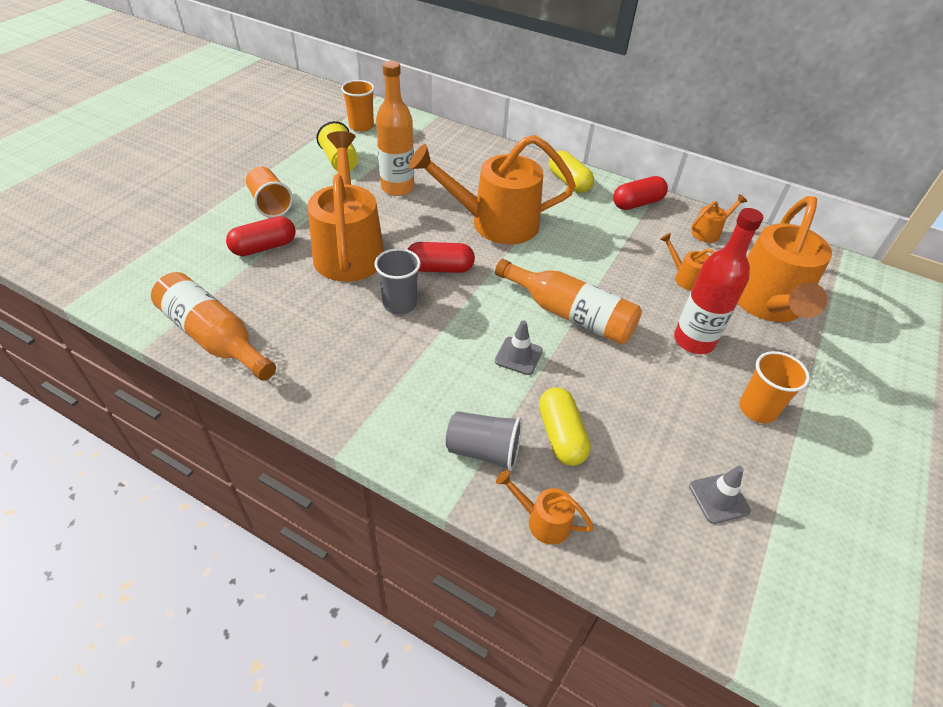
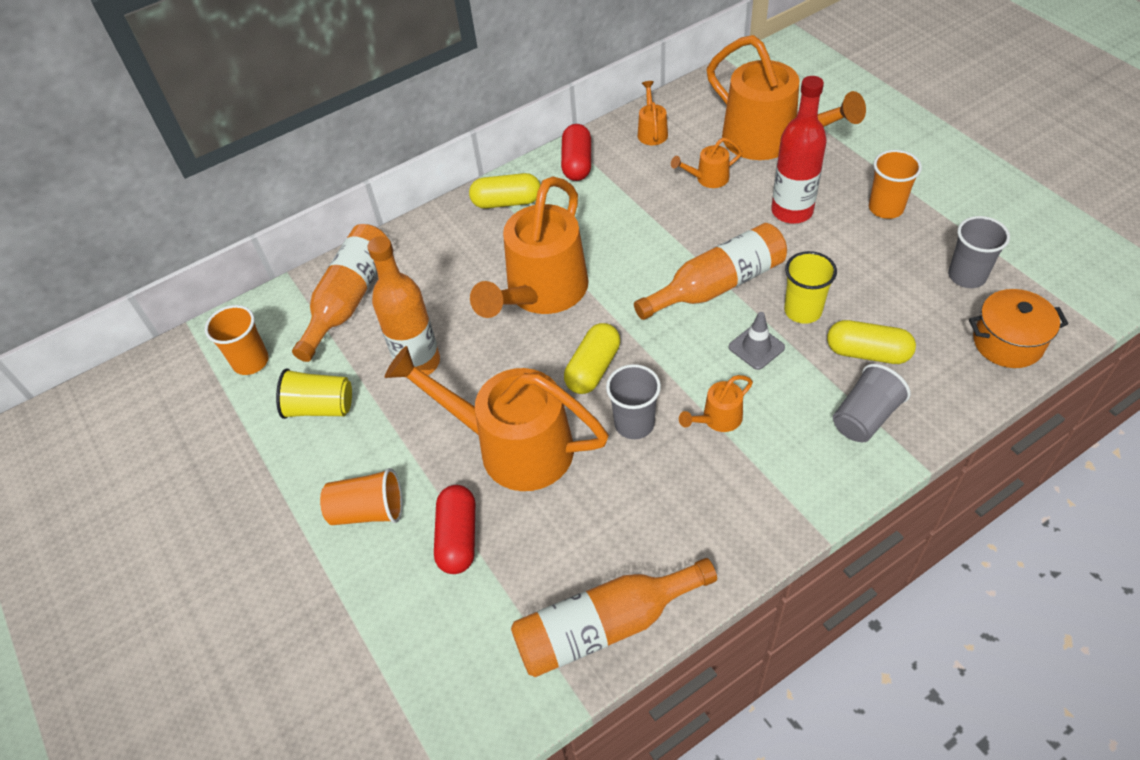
camera: 55 degrees left, 5 degrees up
red capsule [407,242,475,273] -> yellow capsule [564,323,620,394]
orange watering can [496,470,594,545] -> orange watering can moved to [679,375,753,432]
grey traffic cone [689,466,751,524] -> grey cup [948,216,1010,288]
none -> orange bottle [292,224,388,362]
none -> yellow cup [784,251,837,324]
none -> orange pot [969,289,1068,368]

